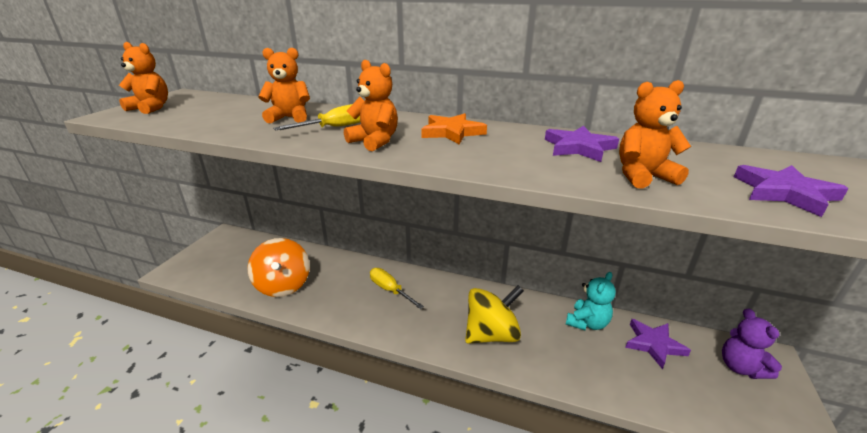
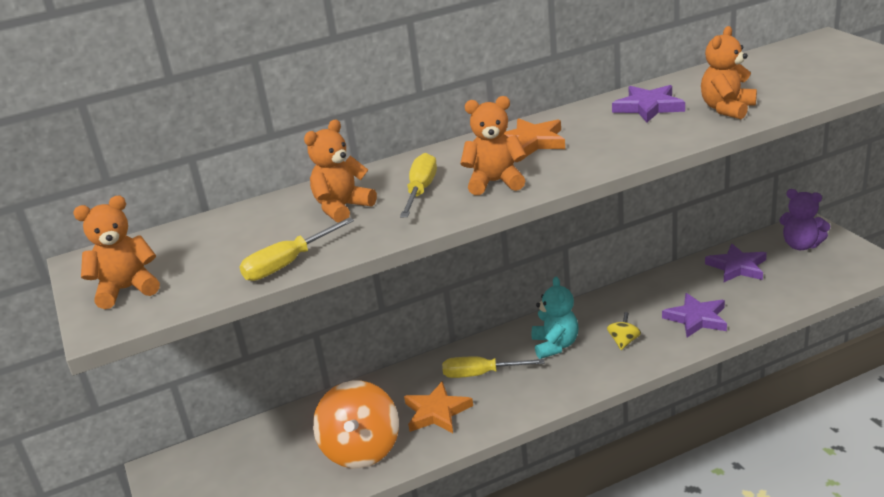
camera: 40 degrees left, 0 degrees up
orange spinning top [248,238,310,297] -> orange spinning top turned 60 degrees clockwise [313,381,399,468]
yellow spinning top [465,285,524,344] -> yellow spinning top [607,312,641,350], size x0.44
turquoise teddy bear [566,272,616,330] -> turquoise teddy bear moved to [532,277,579,359]
purple star [734,165,849,217] -> purple star moved to [662,293,727,338]
none -> yellow screwdriver [240,218,354,281]
none -> orange star [404,381,473,433]

